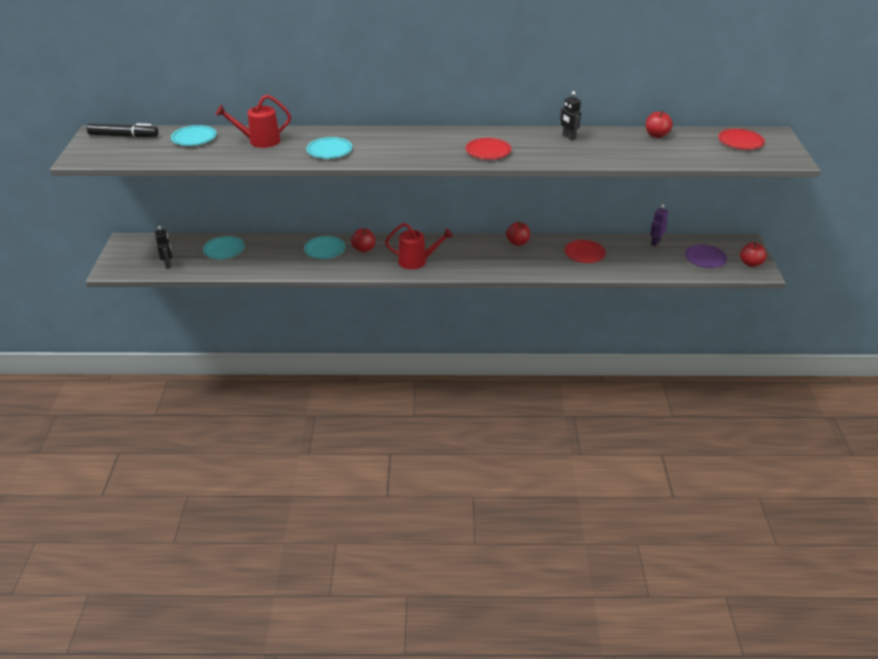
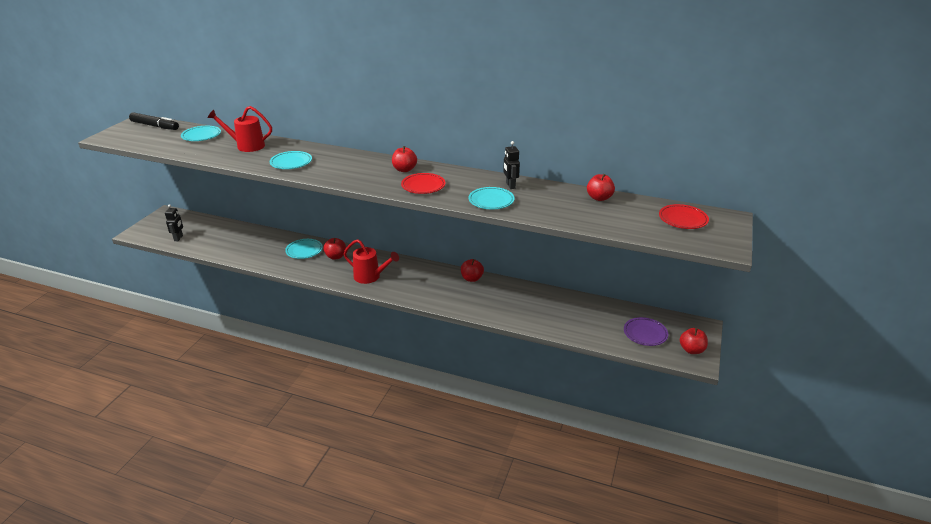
camera: 20 degrees right, 5 degrees down
turquoise plate [203,236,245,259] -> turquoise plate moved to [468,187,515,209]
red plate [564,240,606,263] -> none
purple robot [650,205,668,246] -> none
none -> red apple [392,146,417,172]

